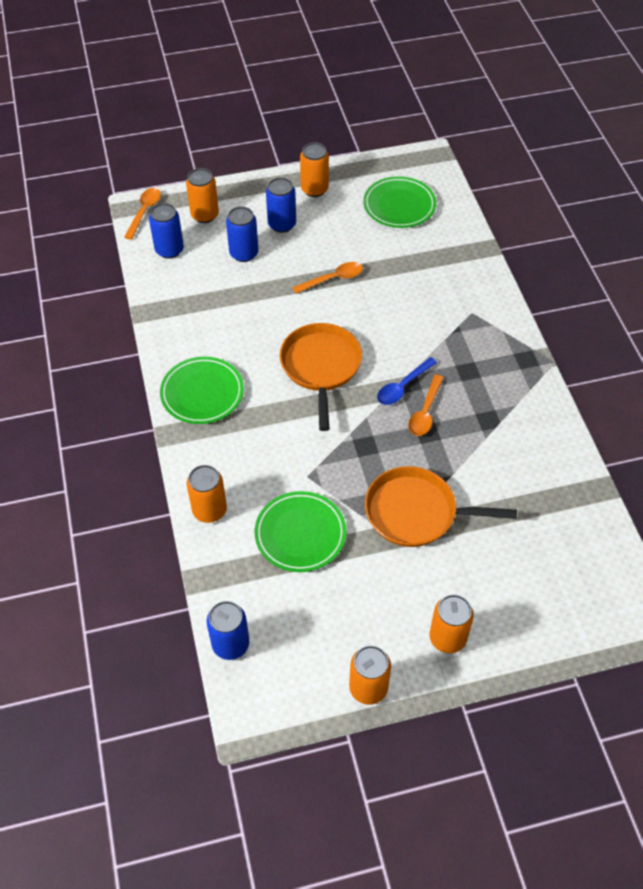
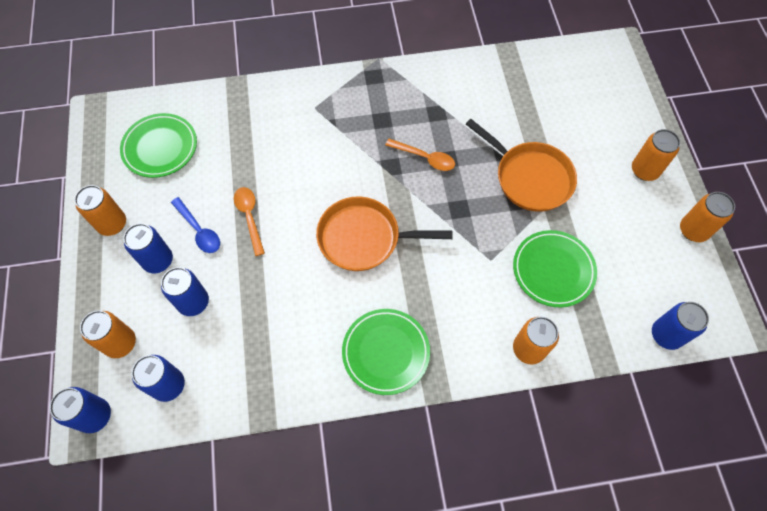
camera: 85 degrees left, 10 degrees up
orange spoon [124,188,161,240] -> blue can [50,387,111,433]
orange pan [365,466,517,547] -> orange pan turned 60 degrees counterclockwise [466,119,577,212]
blue spoon [377,357,437,405] -> blue spoon moved to [171,197,220,253]

